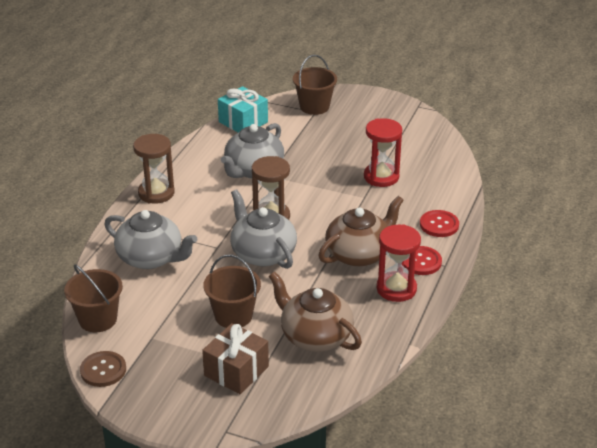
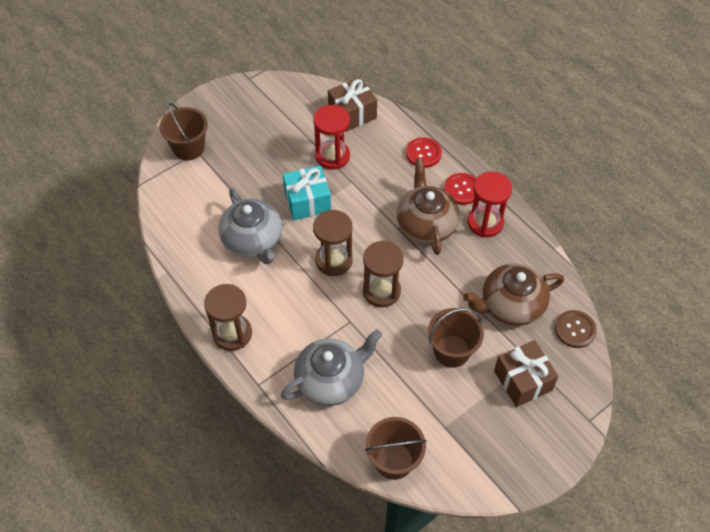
camera: 60 degrees left, 20 degrees up
brown button [80,351,126,387] -> brown button moved to [555,310,597,348]
turquoise gift [218,86,268,132] -> turquoise gift moved to [283,166,331,220]
grey teapot [230,190,297,269] -> brown hourglass [363,241,404,307]
none -> brown gift [328,77,377,132]

